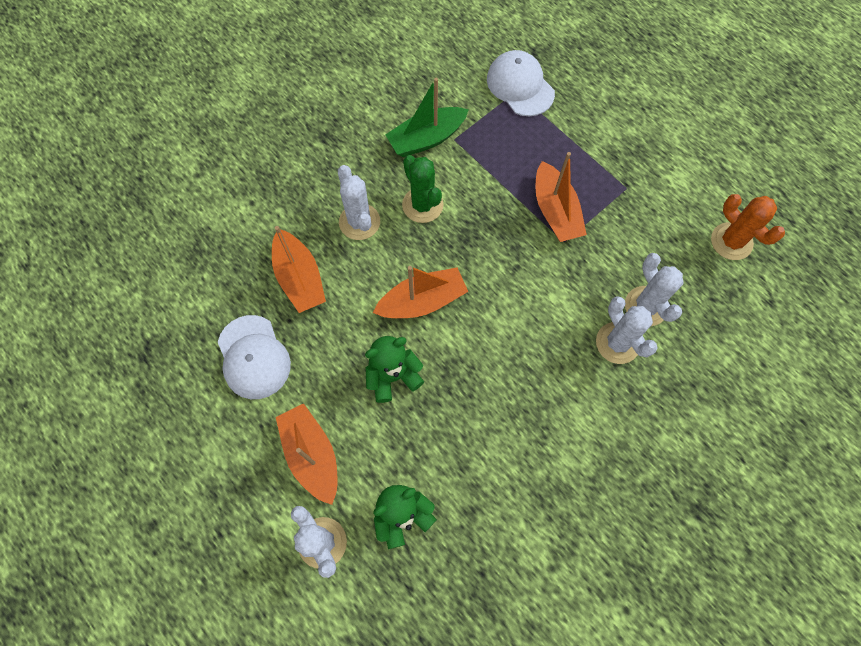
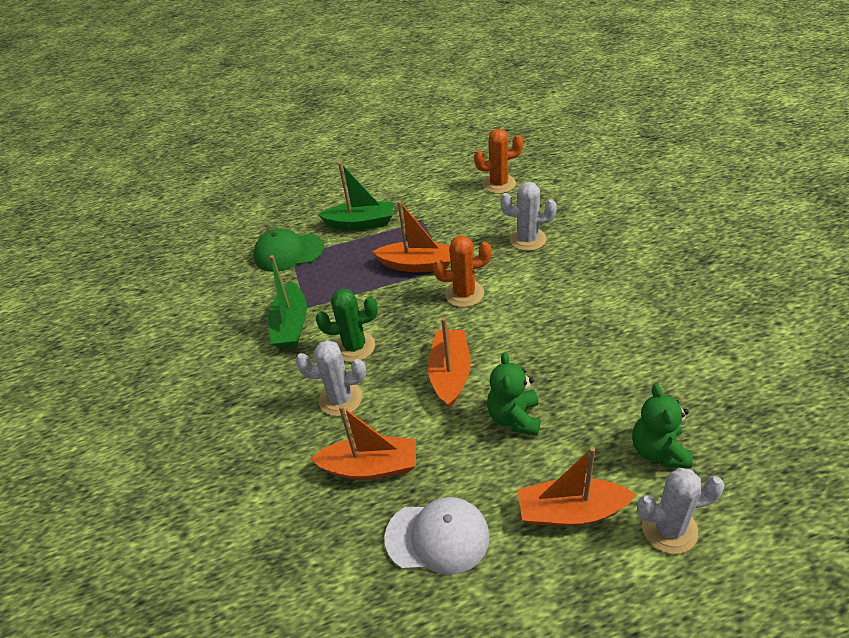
camera: 60 degrees left, 25 degrees down
white cap [487,50,555,116] -> green cap [253,229,324,272]
white cactus [596,296,658,364] -> none
none -> green boat [318,162,393,230]
none -> orange cactus [433,236,491,307]

